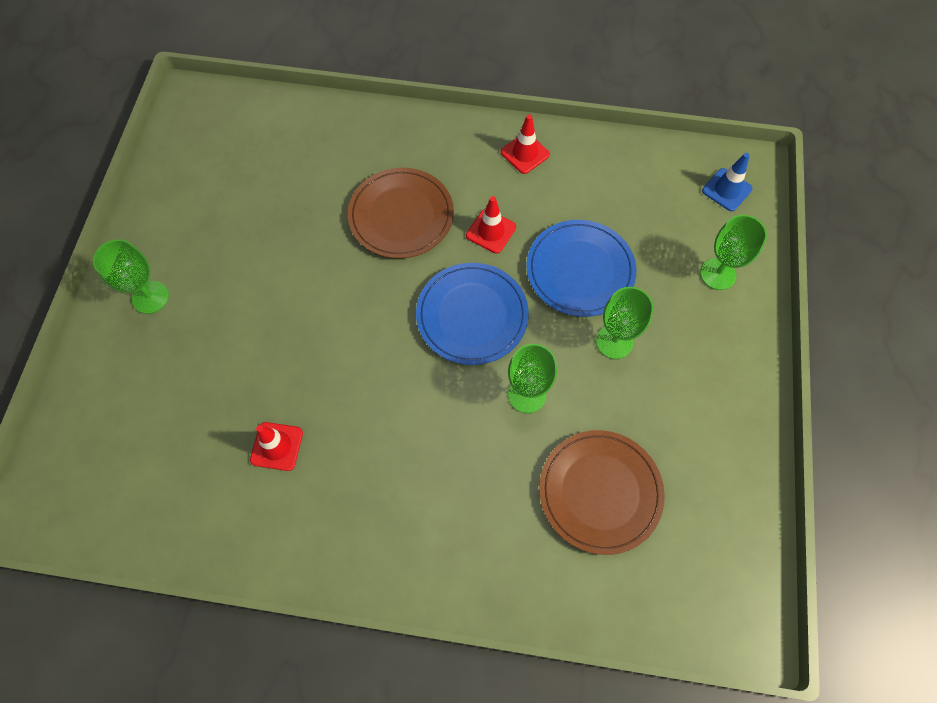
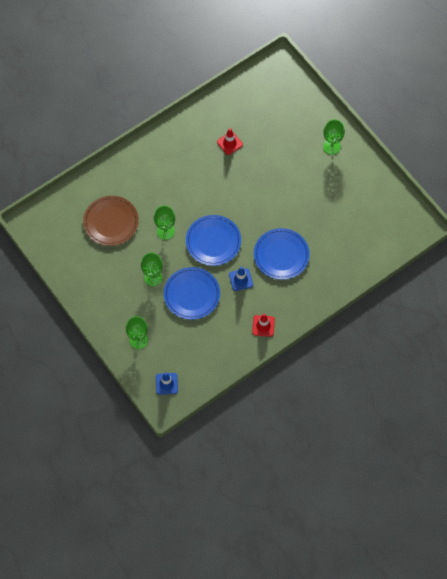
camera: 135 degrees right, 0 degrees up
brown plate [348,168,454,259] -> blue plate [254,228,310,280]
red traffic cone [466,196,516,254] -> blue traffic cone [229,267,253,291]

